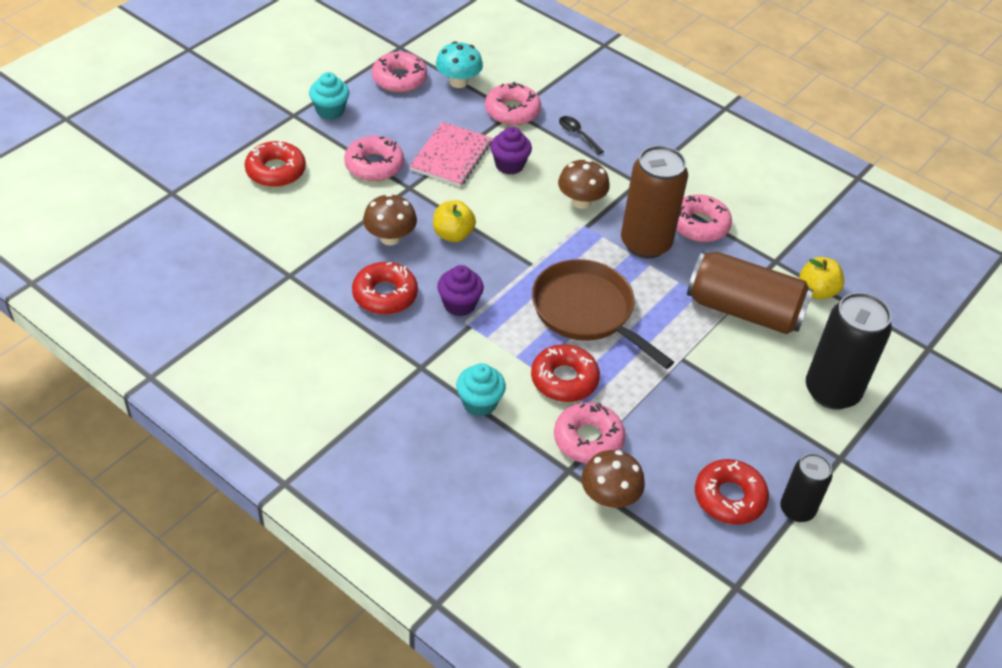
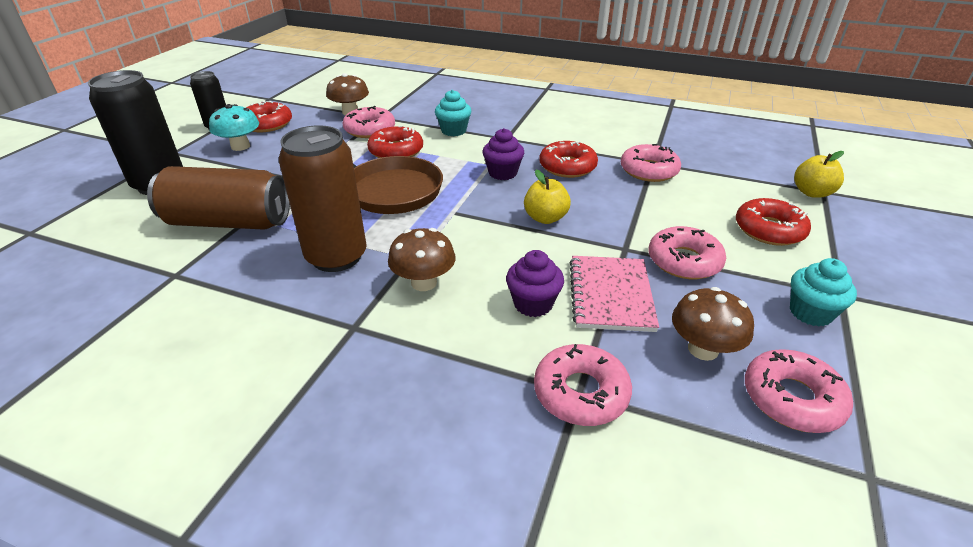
camera: 165 degrees right, 10 degrees down
brown mushroom [363,194,417,245] -> brown mushroom moved to [672,287,754,361]
turquoise mushroom [436,41,483,88] -> turquoise mushroom moved to [209,104,259,151]
black spoon [559,116,604,155] -> none
pink donut [676,194,732,242] -> pink donut moved to [621,144,681,182]
yellow apple [799,257,844,299] -> yellow apple moved to [794,151,844,198]

